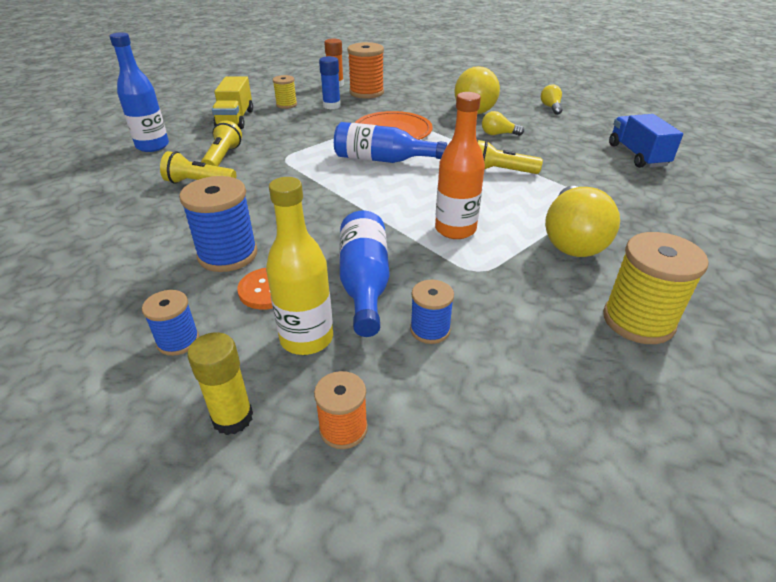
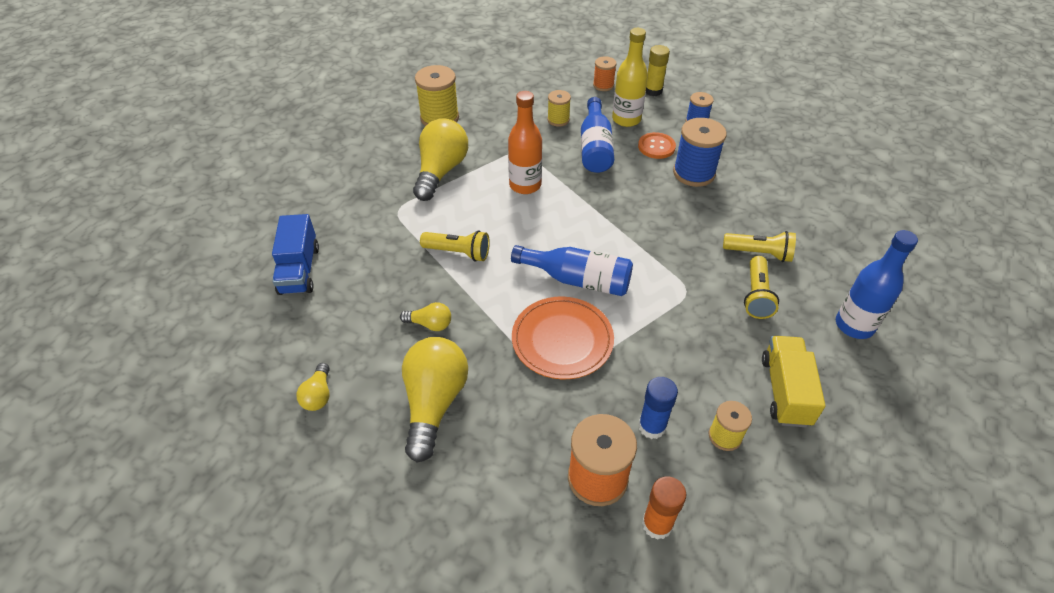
camera: 175 degrees left, 10 degrees up
blue spool [410,280,454,344] -> yellow spool [547,90,571,127]

